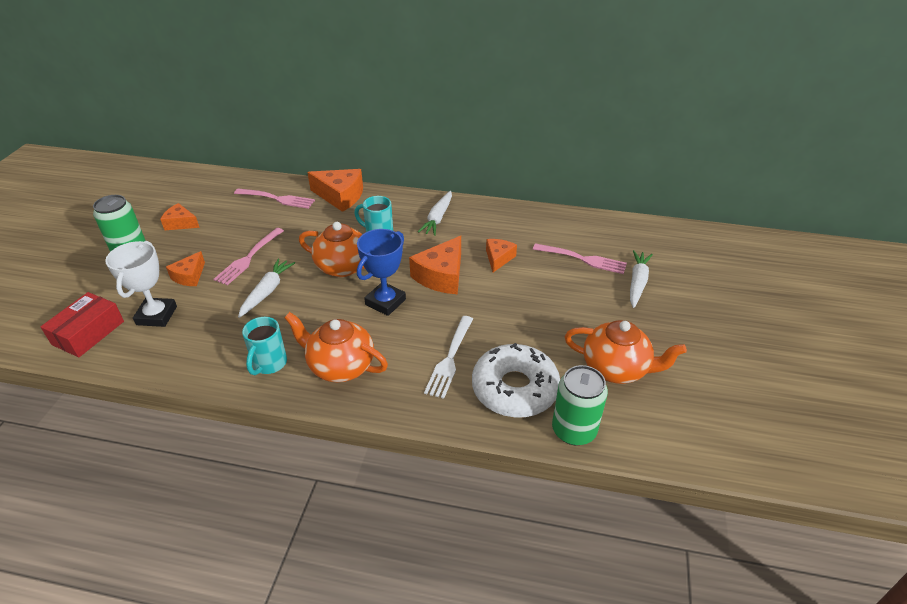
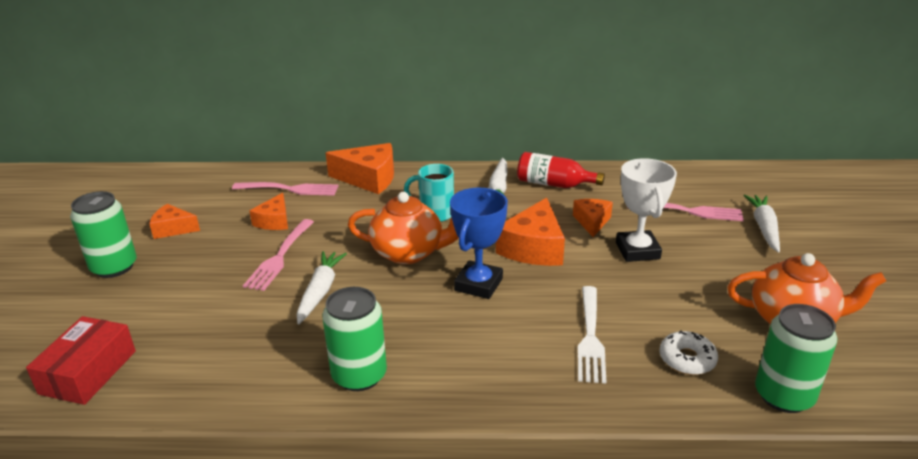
camera: 10 degrees left, 10 degrees down
white trophy [105,241,177,327] -> white trophy moved to [616,158,677,262]
orange cheese [166,251,205,286] -> orange cheese moved to [249,193,288,230]
turquoise mug [242,317,287,375] -> green can [322,287,387,391]
orange teapot [284,312,388,382] -> none
white donut [472,343,560,418] -> white donut [660,331,718,375], size x0.50
none -> red bottle [517,152,605,188]

